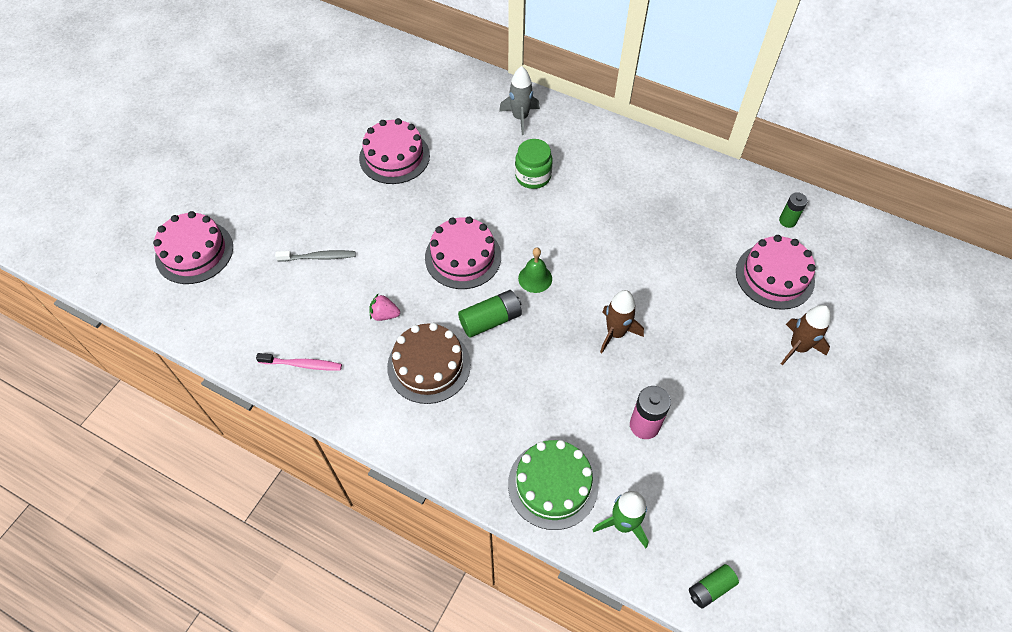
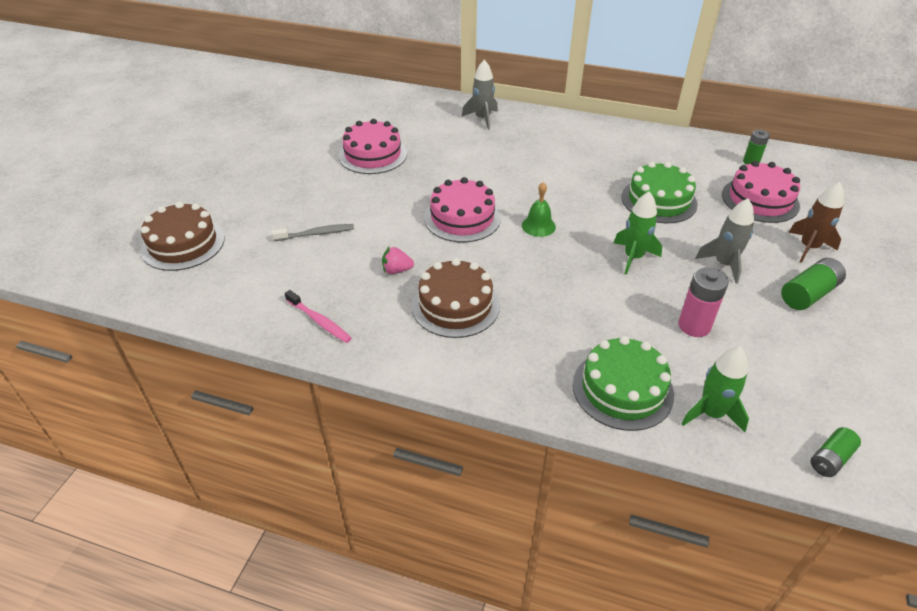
camera: 10 degrees left, 15 degrees down
pink cake [153,211,233,284] -> brown cake [141,202,225,271]
pink toothbrush [256,353,342,370] -> pink toothbrush turned 45 degrees clockwise [285,290,352,343]
green battery [458,290,522,338] -> green battery moved to [781,258,846,310]
green jar [515,139,553,189] -> none
brown rocket [600,290,644,353] -> green rocket [614,191,662,275]
none -> green cake [621,162,698,223]
none -> grey rocket [695,198,754,284]

